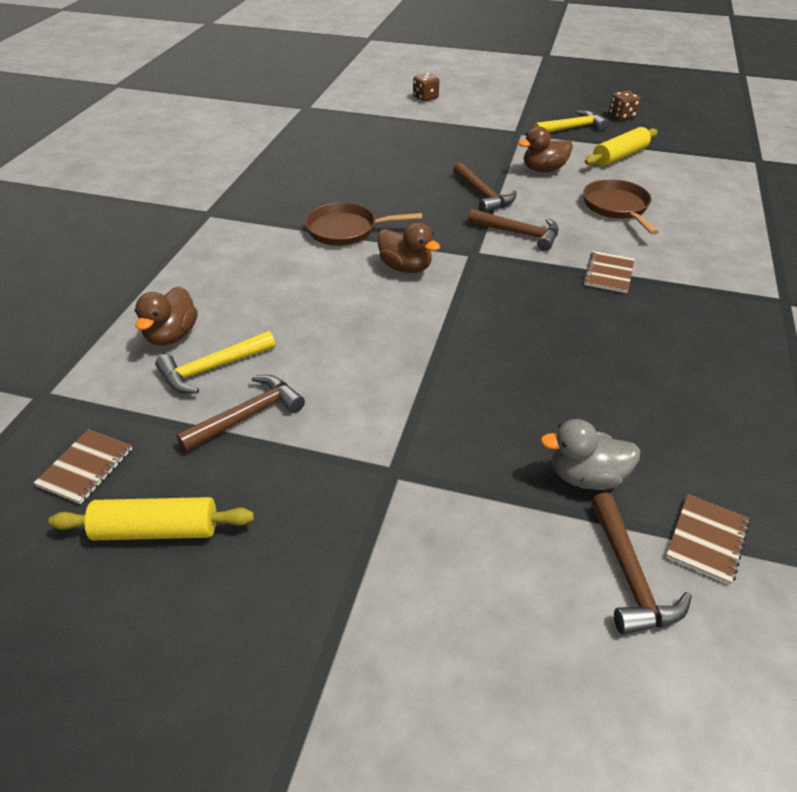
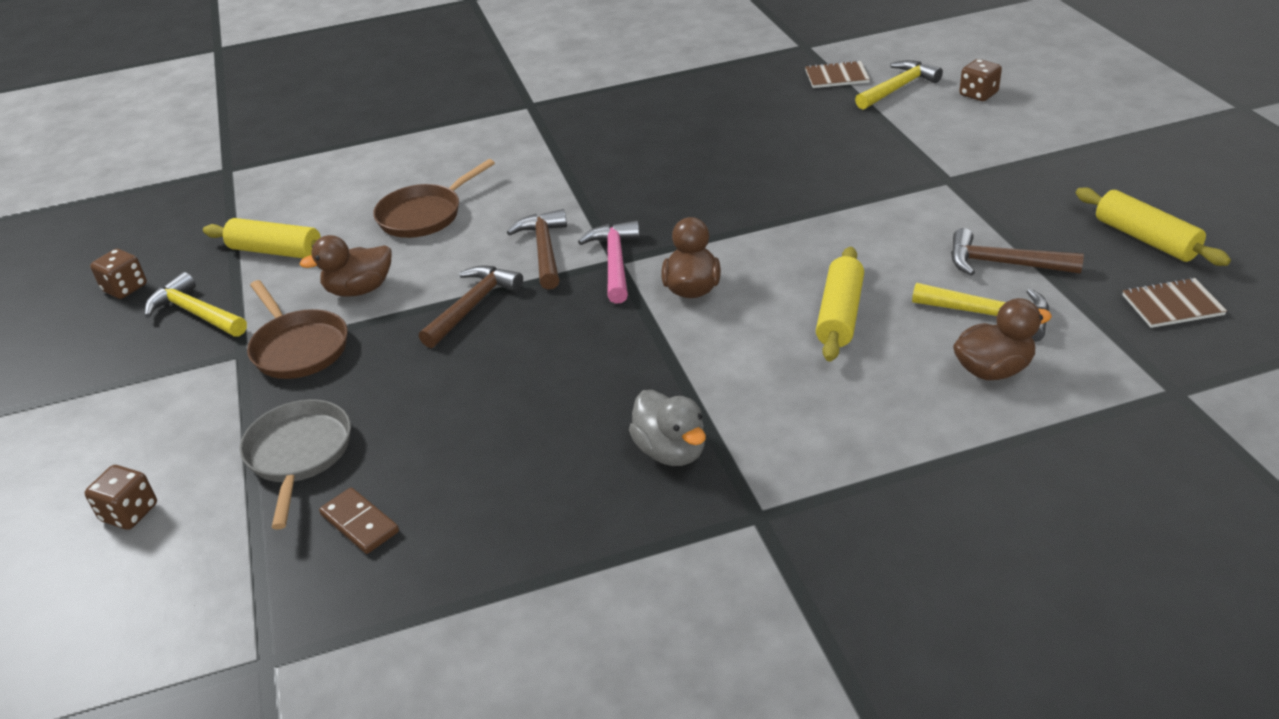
camera: 120 degrees left, 5 degrees down
brown pan [305,203,422,246] -> brown pan moved to [247,280,348,379]
brown duck [518,126,573,172] -> brown duck turned 120 degrees clockwise [299,235,391,297]
grey duck [540,419,641,490] -> grey duck moved to [629,390,706,466]
brown notebook [583,251,635,293] -> none
brown hammer [591,493,692,635] -> yellow hammer [855,60,943,110]
none -> grey pan [240,399,351,530]
none -> brown domino [319,488,399,554]
none -> pink hammer [578,220,640,304]
none -> yellow rolling pin [816,247,864,362]
none -> brown dice [959,59,1002,101]

